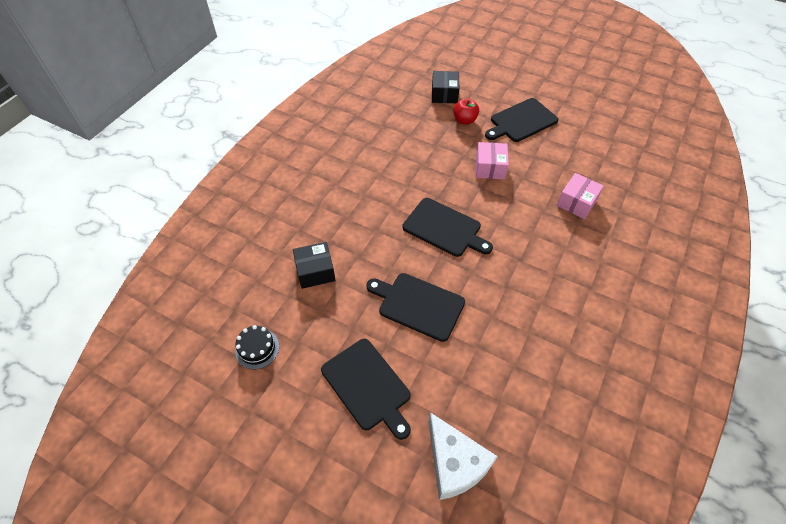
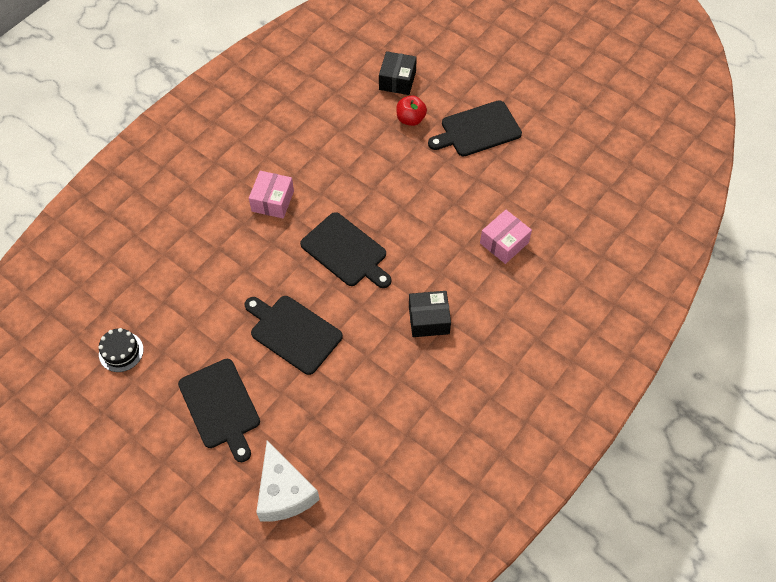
camera: 10 degrees right, 5 degrees up
black box [293,242,336,289] -> black box moved to [409,291,451,337]
pink box [476,142,509,179] -> pink box moved to [249,171,294,218]

